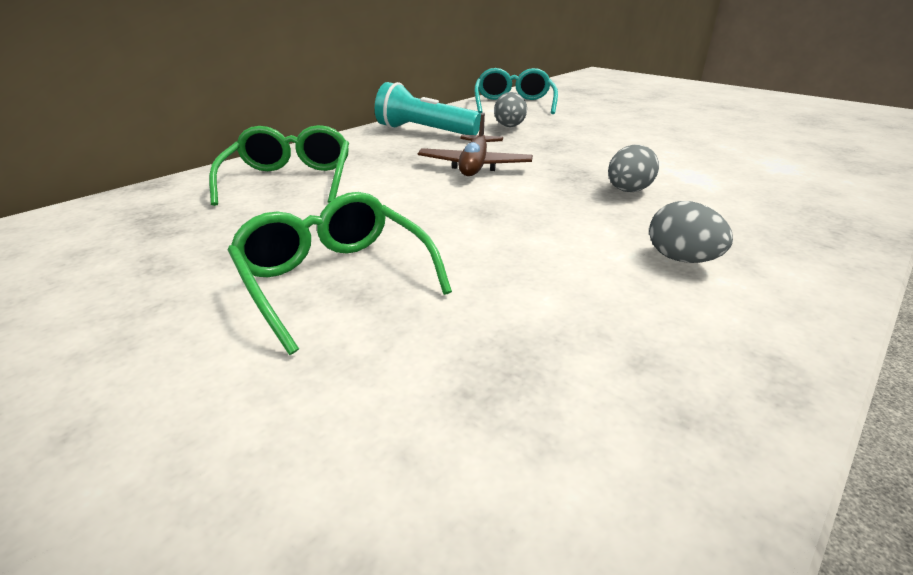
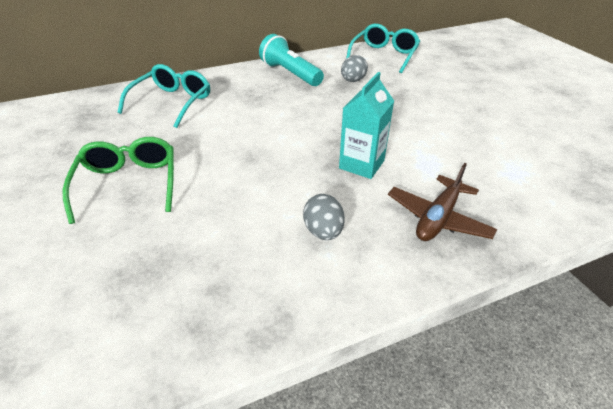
camera: 25 degrees right, 10 degrees up
green glasses [209,125,349,206] -> turquoise glasses [118,64,210,128]
brown plane [418,113,533,176] -> brown plane moved to [388,163,498,241]
grey egg [608,144,659,192] -> turquoise carton [339,72,394,179]

